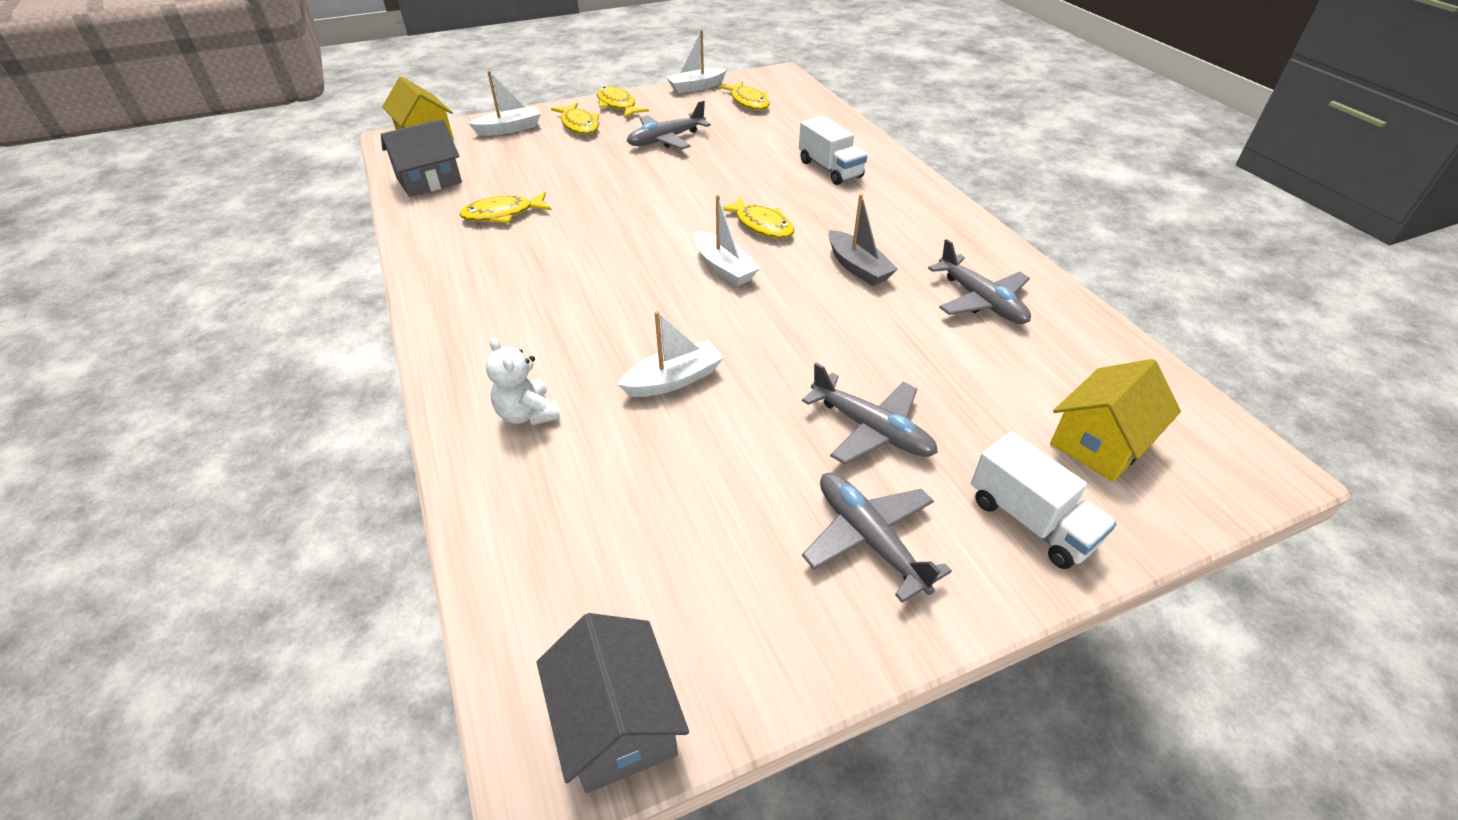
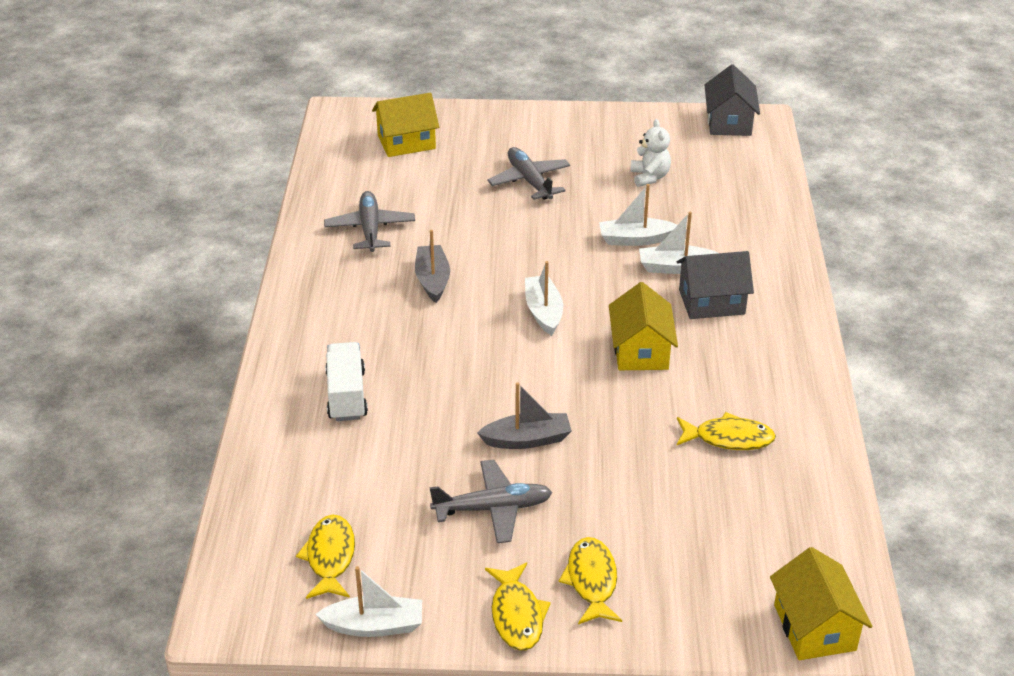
camera: 155 degrees left, 5 degrees down
grey house [381,119,462,197] -> grey house moved to [677,251,754,319]
white boat [468,70,541,136] -> white boat moved to [639,212,717,274]
white teddy bear [486,337,560,425] -> white teddy bear moved to [630,119,671,187]
yellow fish [722,196,794,239] -> none
grey plane [802,473,952,603] -> none
white truck [971,432,1117,569] -> none
none -> grey boat [477,382,572,449]
none -> yellow house [609,282,678,370]

